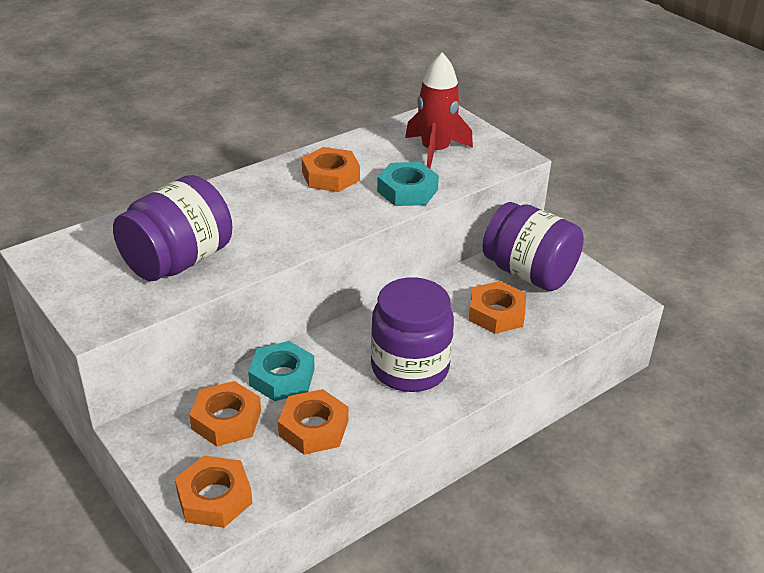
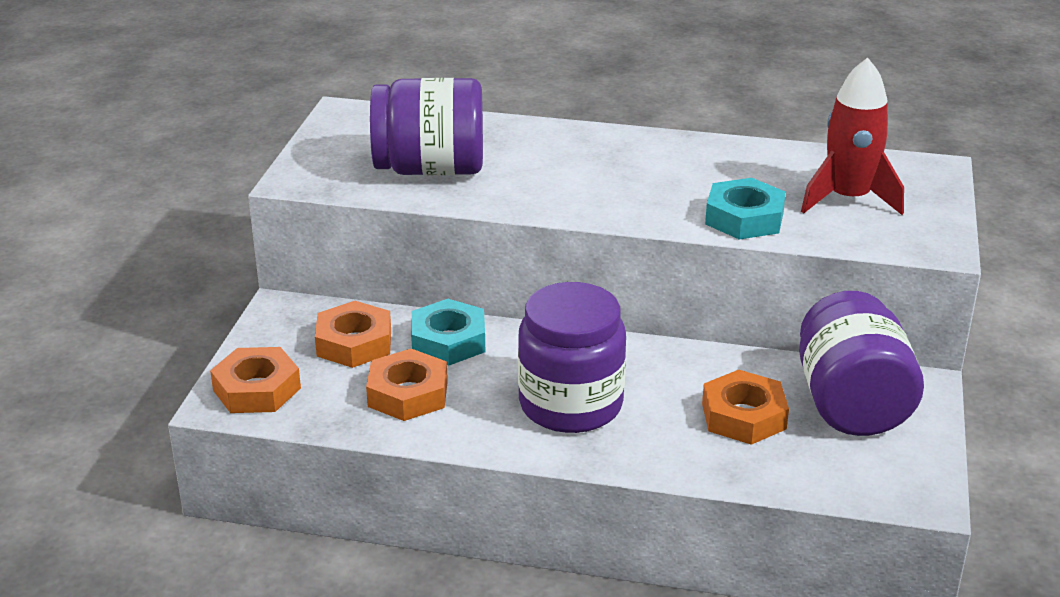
camera: 50 degrees right, 5 degrees down
orange nut [302,147,360,192] -> none

